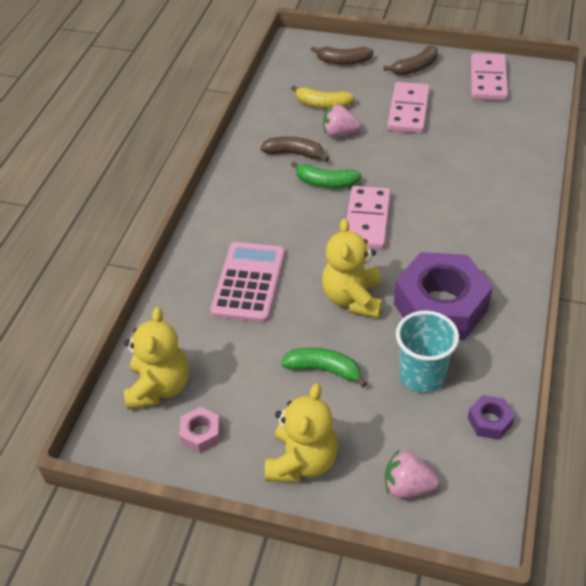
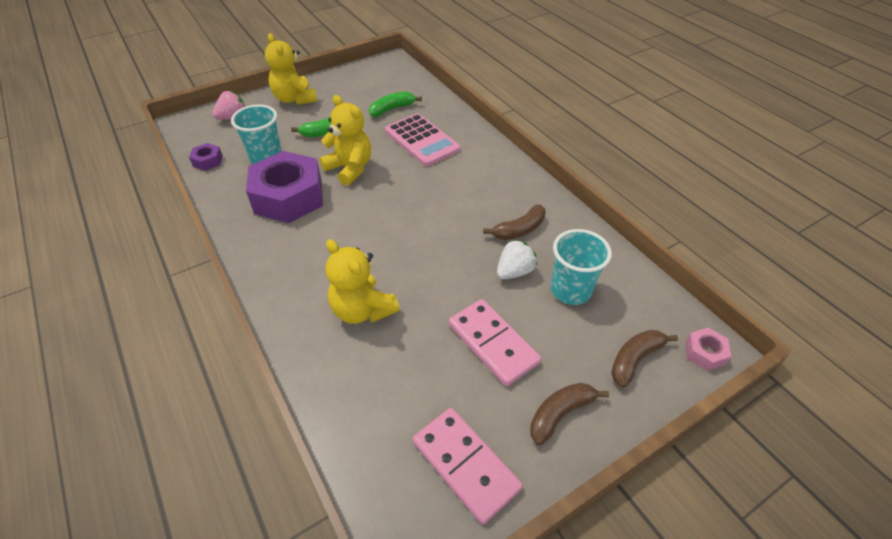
camera: 130 degrees right, 0 degrees up
yellow teddy bear [124,307,189,410] -> yellow teddy bear moved to [326,239,400,324]
pink nut [179,407,221,453] -> pink nut moved to [685,328,731,371]
yellow banana [291,85,355,109] -> turquoise cup [551,229,612,305]
green banana [291,161,362,188] -> green banana moved to [369,92,422,117]
pink strawberry [323,105,361,137] -> white strawberry [497,239,537,279]
pink domino [347,186,391,250] -> none
brown banana [384,46,438,75] -> brown banana turned 45 degrees clockwise [530,383,609,445]

